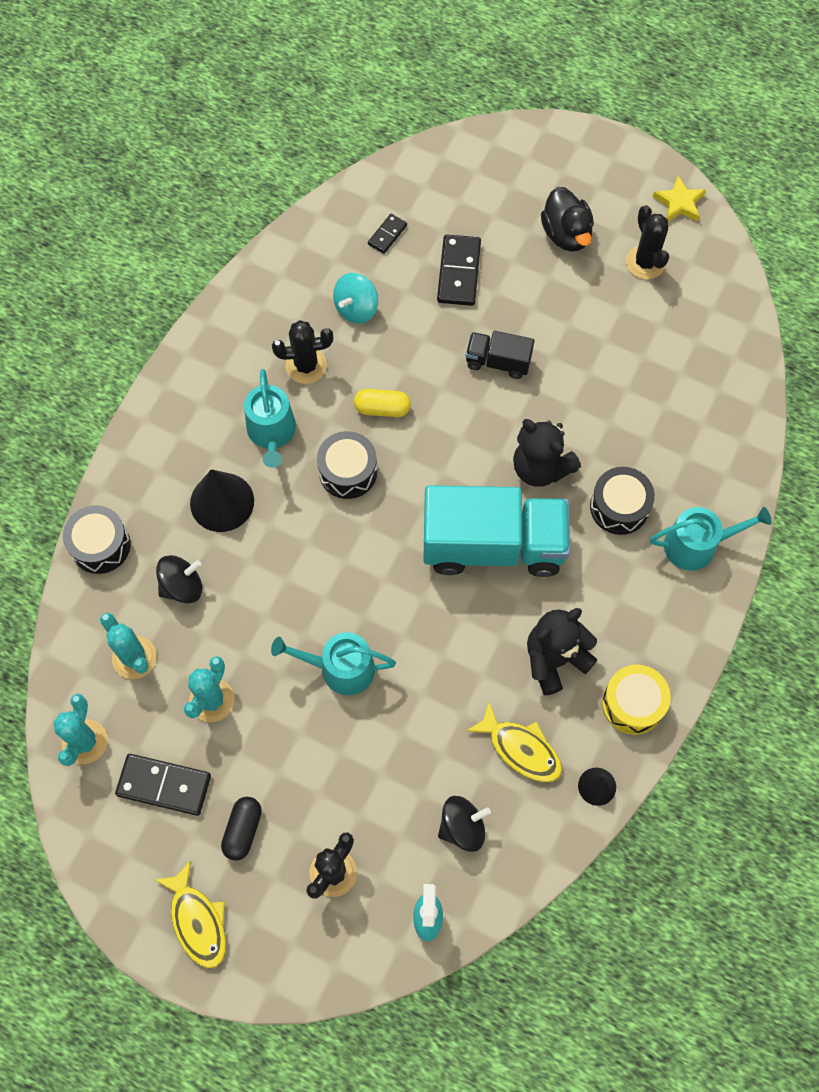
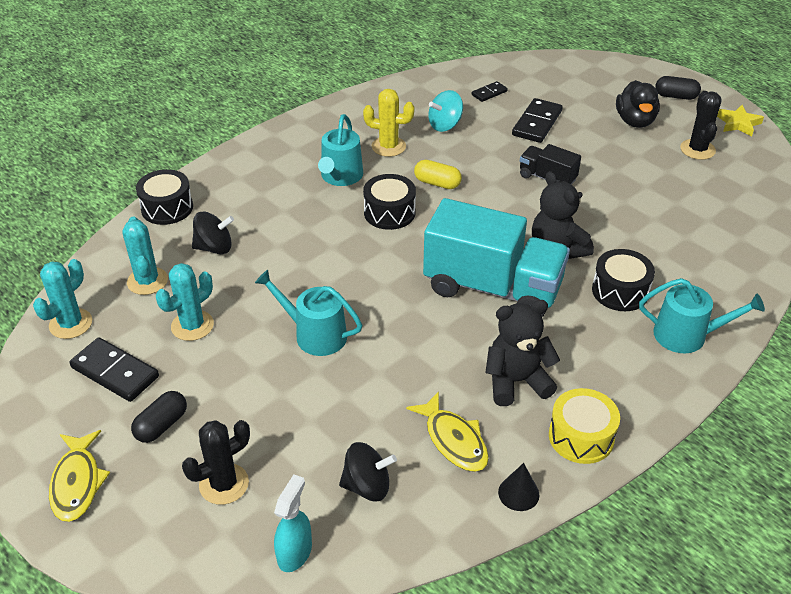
camera: 20 degrees right, 25 degrees down
black cone [190,469,254,532] -> none
black cactus [272,320,333,384] -> yellow cactus [363,89,415,157]
none -> black capsule [655,76,701,100]

